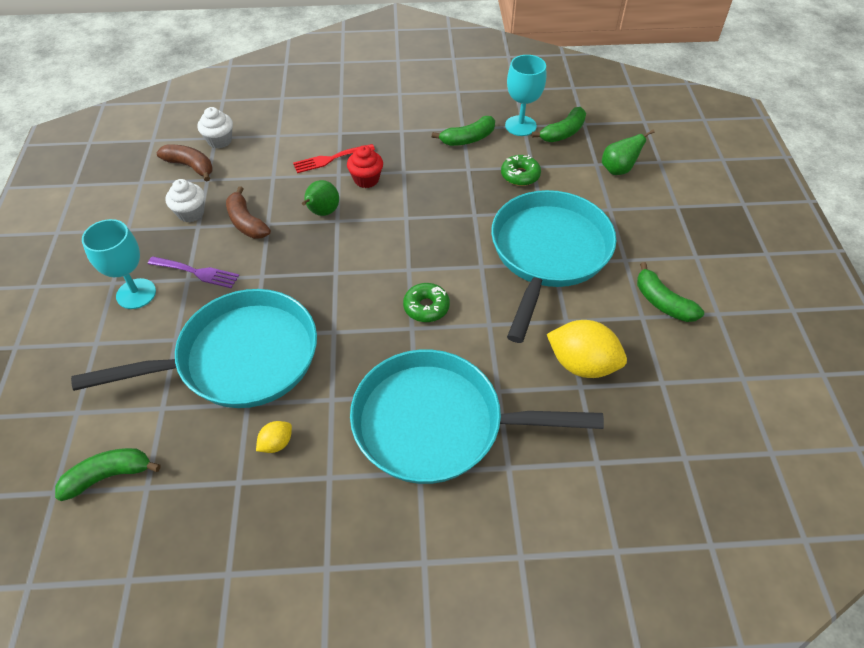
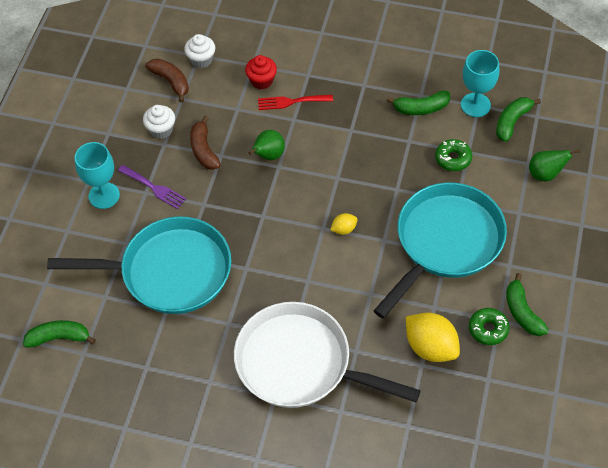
camera: 20 degrees right, 5 degrees up
yellow lemon [256,421,292,453] -> yellow lemon moved to [330,213,357,235]
red cupcake [347,145,383,188] -> red cupcake moved to [245,55,277,89]
turquoise pan [350,350,604,484] -> white pan [234,302,421,408]
green donut [403,283,450,322] -> green donut moved to [469,308,509,345]
green banana [532,107,586,142] -> green banana turned 150 degrees clockwise [496,97,541,142]

